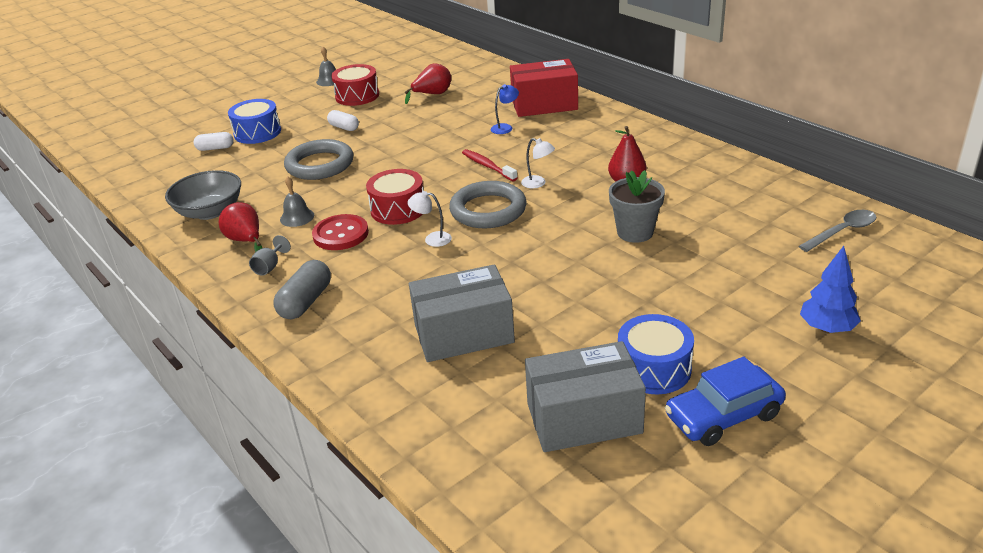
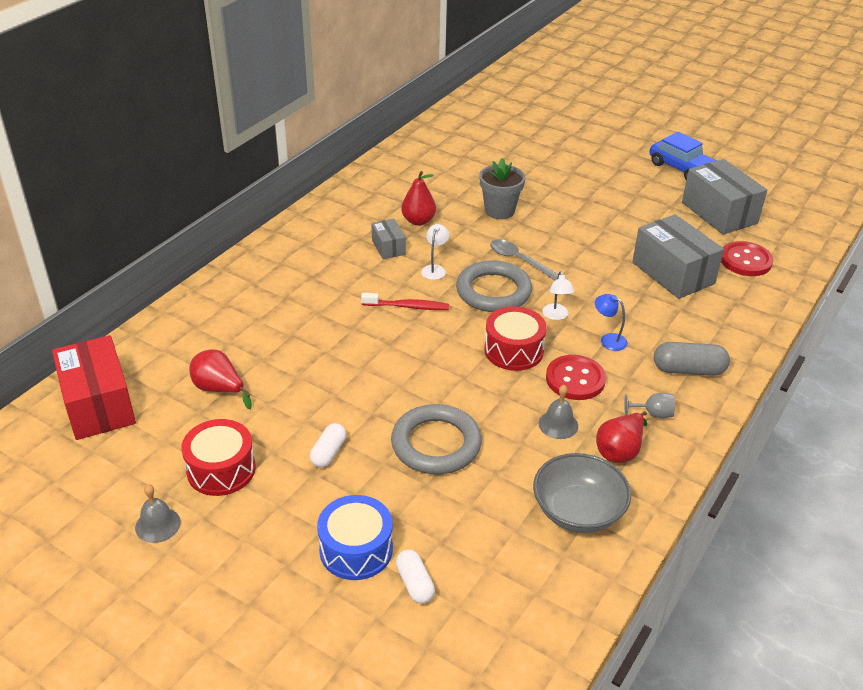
camera: 110 degrees left, 5 degrees up
red toothbrush [462,149,518,181] -> red toothbrush turned 120 degrees counterclockwise [361,293,449,310]
blue lamp [491,84,519,134] -> blue lamp moved to [595,294,628,351]
red box [510,59,578,117] -> red box moved to [52,335,136,440]
blue drum [618,314,694,394] -> none
grey spoon [799,210,877,252] -> grey spoon moved to [490,239,558,281]
blue tree [800,246,861,333] -> none
none -> grey box [371,219,406,259]
none -> red button [721,241,773,276]

